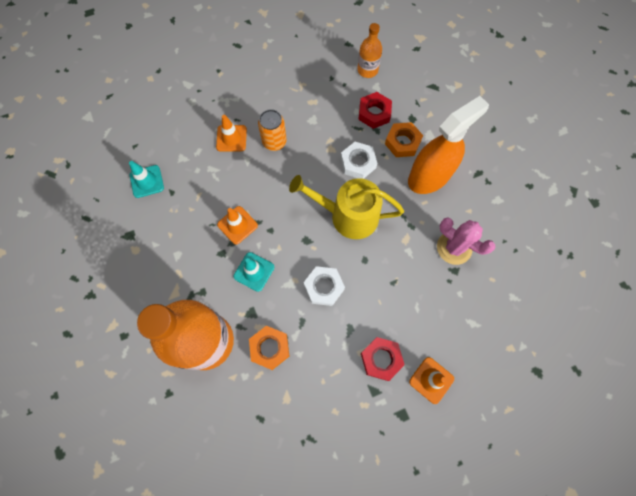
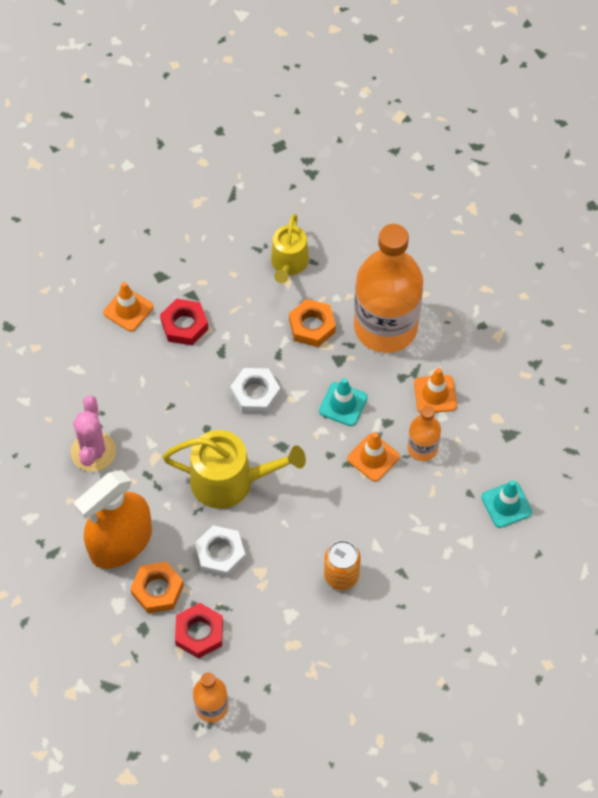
camera: 175 degrees right, 10 degrees down
orange traffic cone [216,115,247,151] -> orange traffic cone moved to [414,368,457,413]
pink cactus [437,217,495,265] -> pink cactus turned 60 degrees clockwise [71,396,116,472]
none -> yellow watering can [271,214,309,283]
none -> orange bottle [407,406,441,461]

